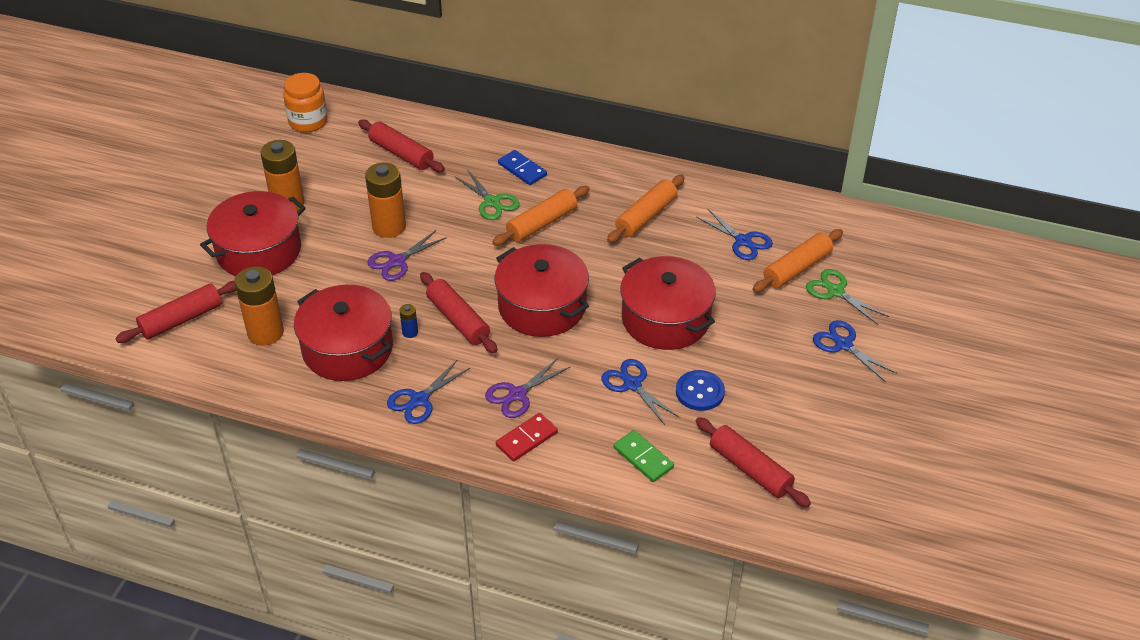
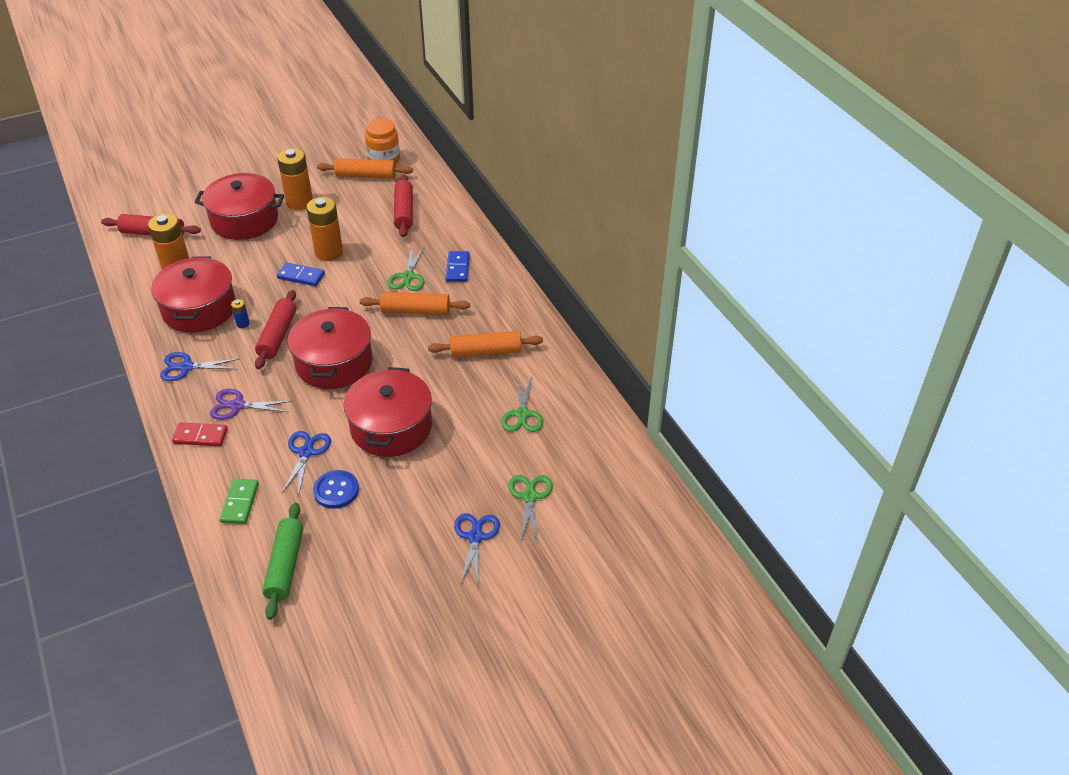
camera: 45 degrees right, 0 degrees up
purple scissors [367,230,447,281] -> blue domino [277,263,325,286]
blue scissors [696,208,773,260] -> green scissors [501,376,543,432]
red rolling pin [696,417,811,507] -> green rolling pin [262,503,304,620]
orange rolling pin [752,229,843,292] -> orange rolling pin moved to [317,158,413,178]

